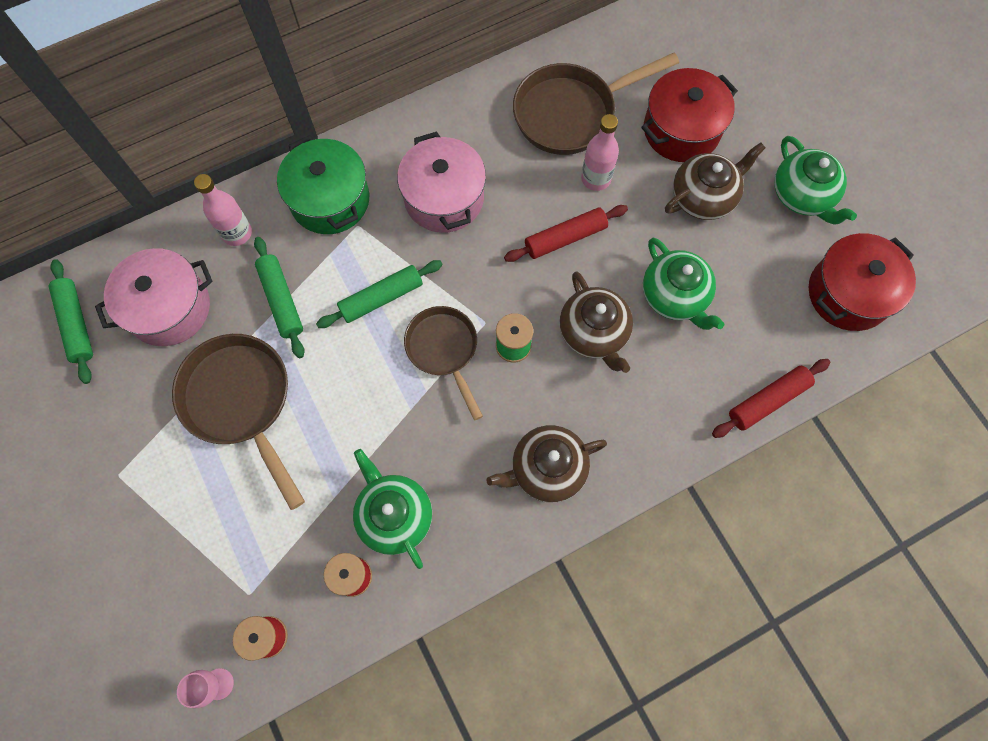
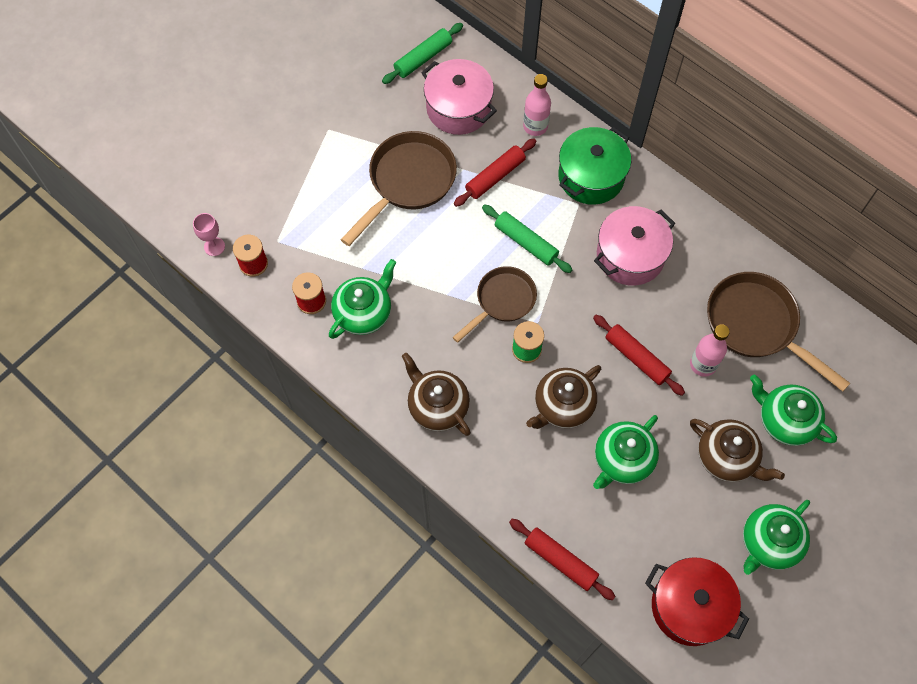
camera: 70 degrees right, 5 degrees down
green rolling pin [254,237,305,358] -> red rolling pin [454,139,537,207]
red pot [641,68,738,162] -> green teapot [750,375,837,446]

